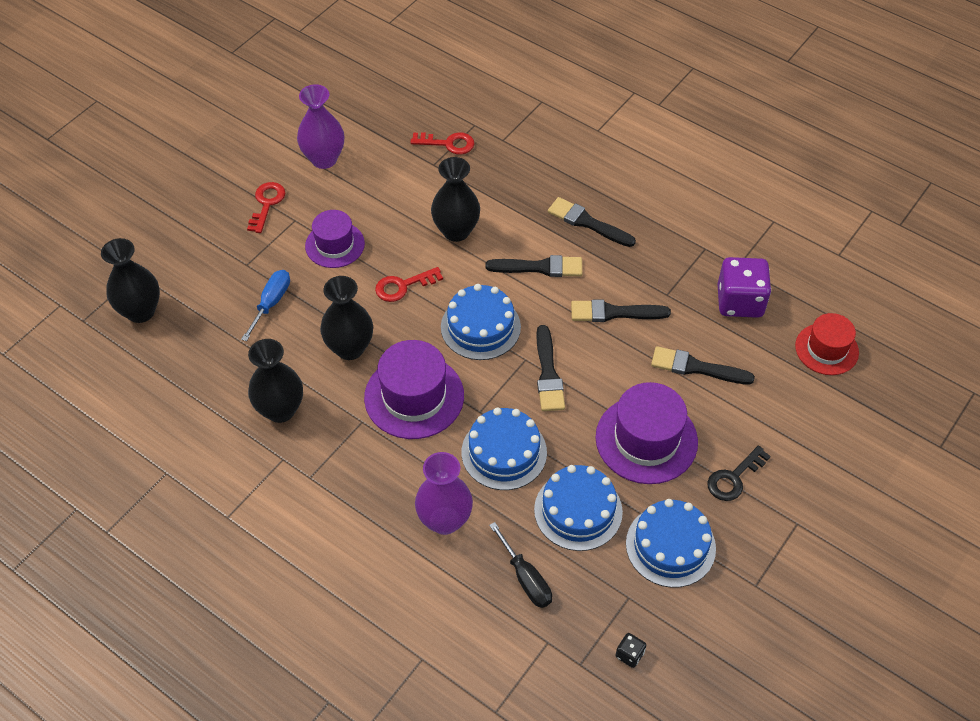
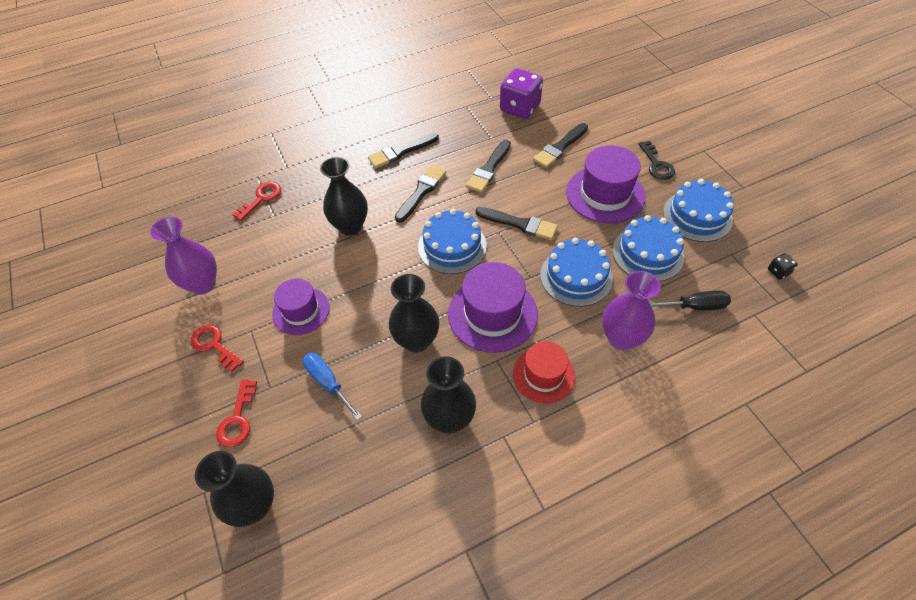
camera: 60 degrees left, 0 degrees up
red key [375,267,443,302] -> red key moved to [216,379,257,448]
red hat [795,313,859,375] -> red hat moved to [513,341,575,403]

